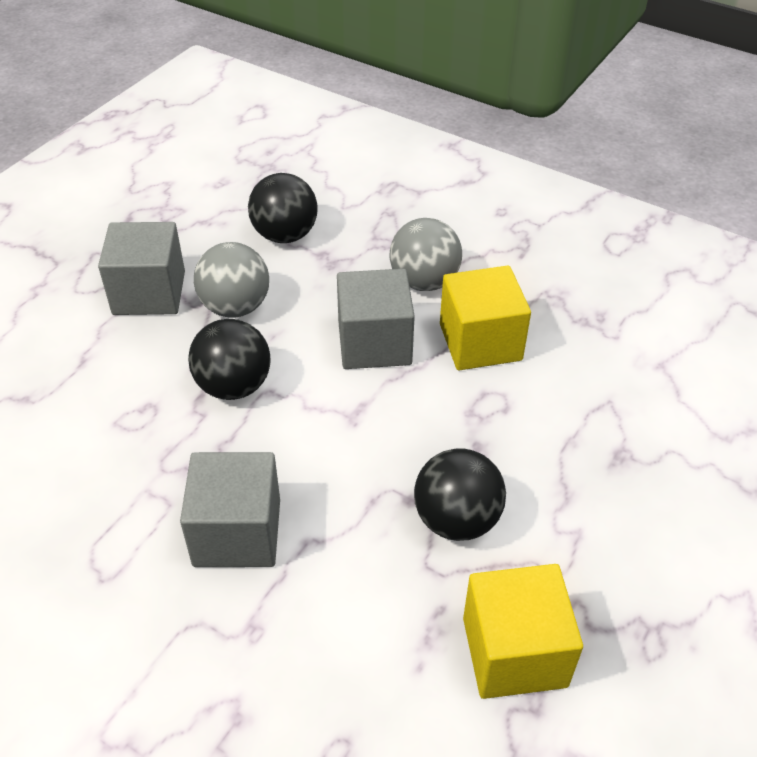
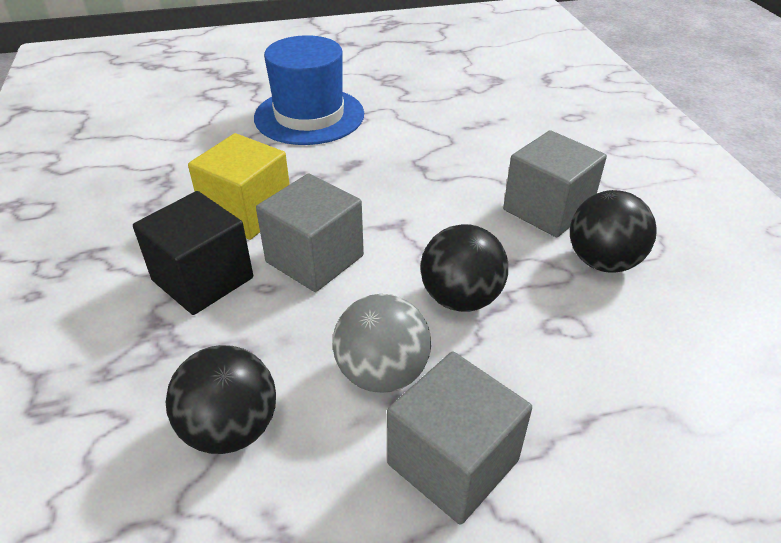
camera: 135 degrees left, 5 degrees down
grey ball [389,218,462,291] -> black cube [133,191,253,315]
black ball [414,448,506,541] -> black ball moved to [570,190,657,273]
yellow cube [463,564,583,699] -> none
none -> blue hat [254,35,364,145]

